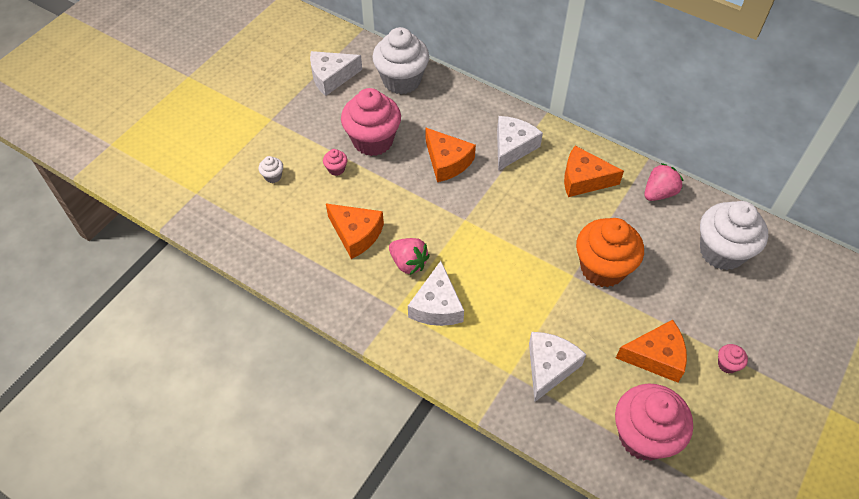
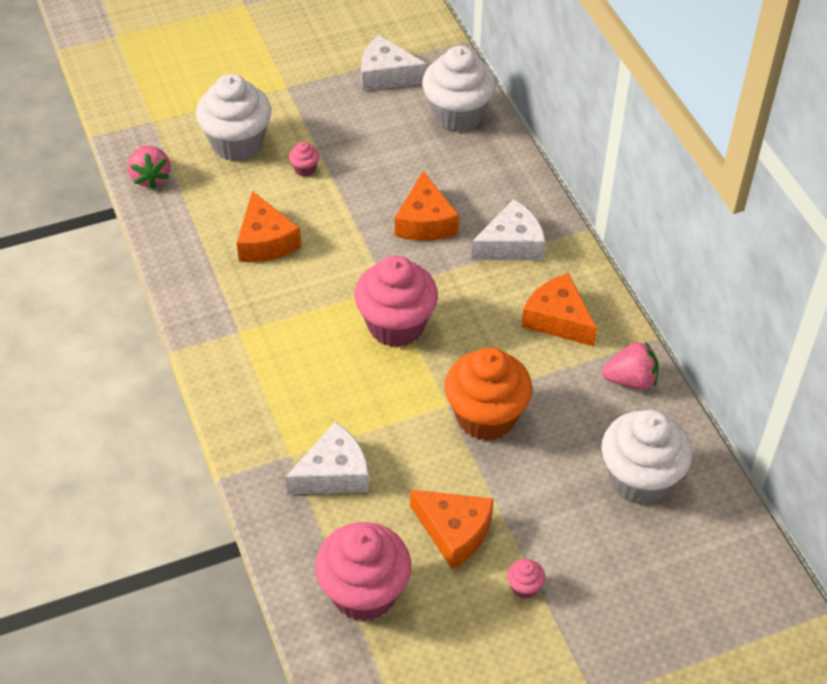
camera: 35 degrees right, 5 degrees down
white cupcake [258,156,283,183] -> white cupcake [196,74,271,161], size x2.46
pink cupcake [341,88,401,156] -> pink cupcake moved to [355,255,438,347]
pink strawberry [389,238,430,275] -> pink strawberry moved to [127,145,170,189]
white cheese [408,261,464,326] -> none

